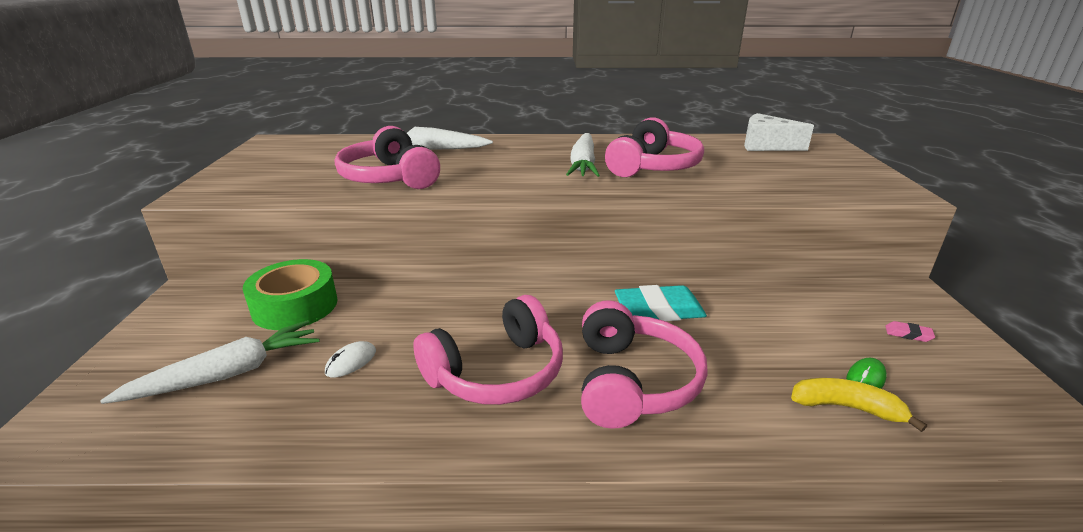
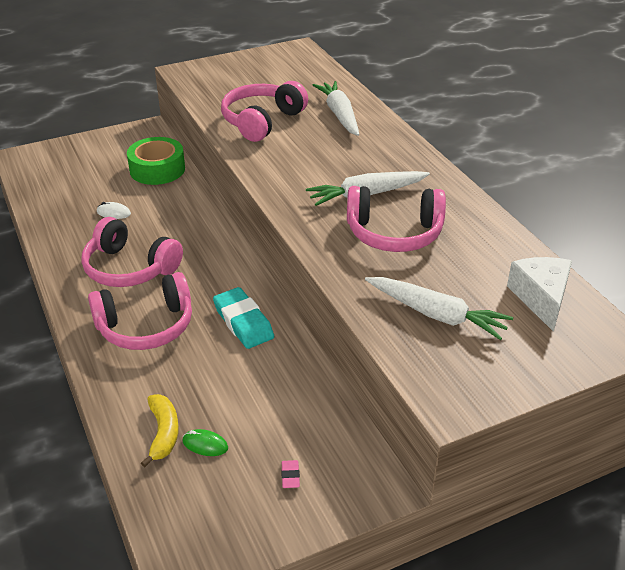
camera: 65 degrees right, 10 degrees up
white carrot [100,320,319,404] -> white carrot moved to [365,277,513,340]

